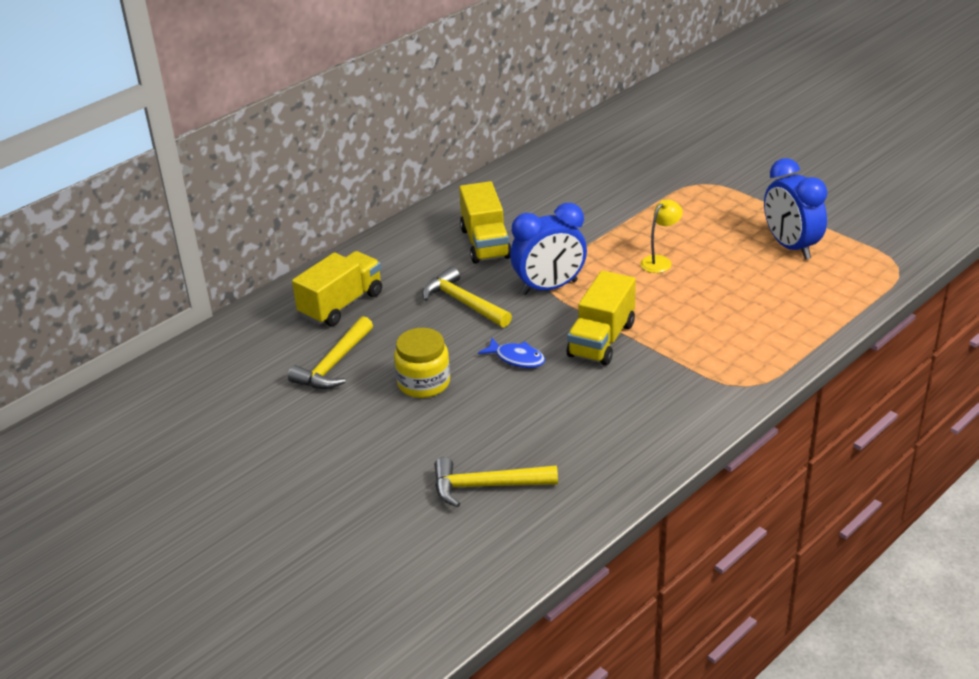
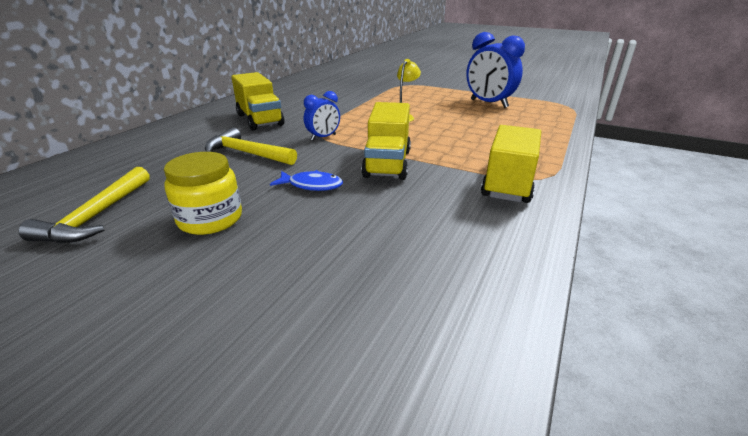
camera: 20 degrees left, 5 degrees down
yellow truck [292,251,382,326] -> yellow truck moved to [481,125,541,203]
yellow hammer [434,457,558,507] -> none
blue clock [510,203,587,295] -> blue clock [304,91,340,141], size x0.56

